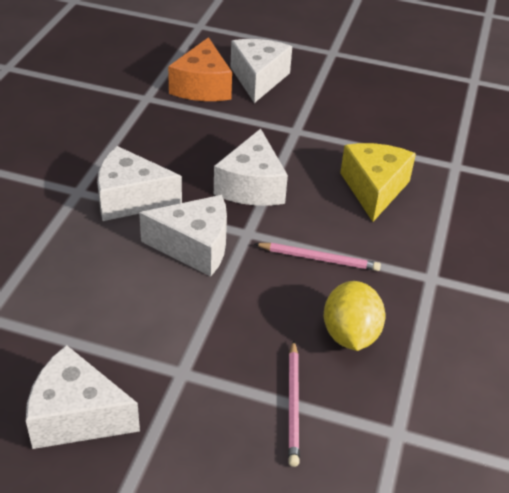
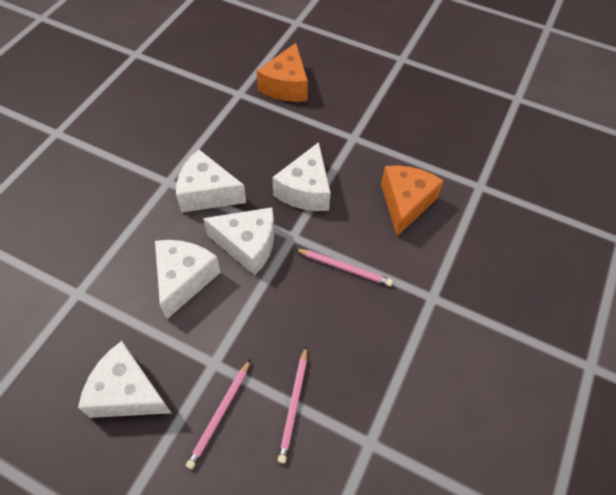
camera: 10 degrees right, 15 degrees up
white cheese [230,39,292,103] -> white cheese moved to [155,240,221,319]
yellow lemon [324,281,386,351] -> none
yellow cheese [340,143,416,222] -> orange cheese [381,165,444,236]
none -> pink pencil [186,359,251,469]

